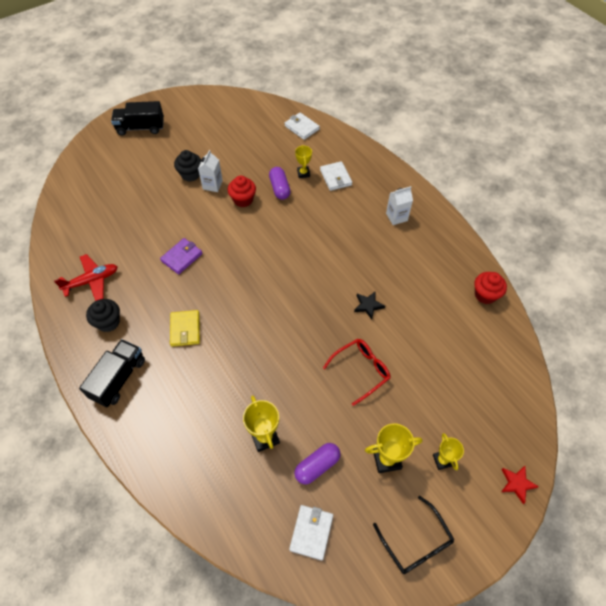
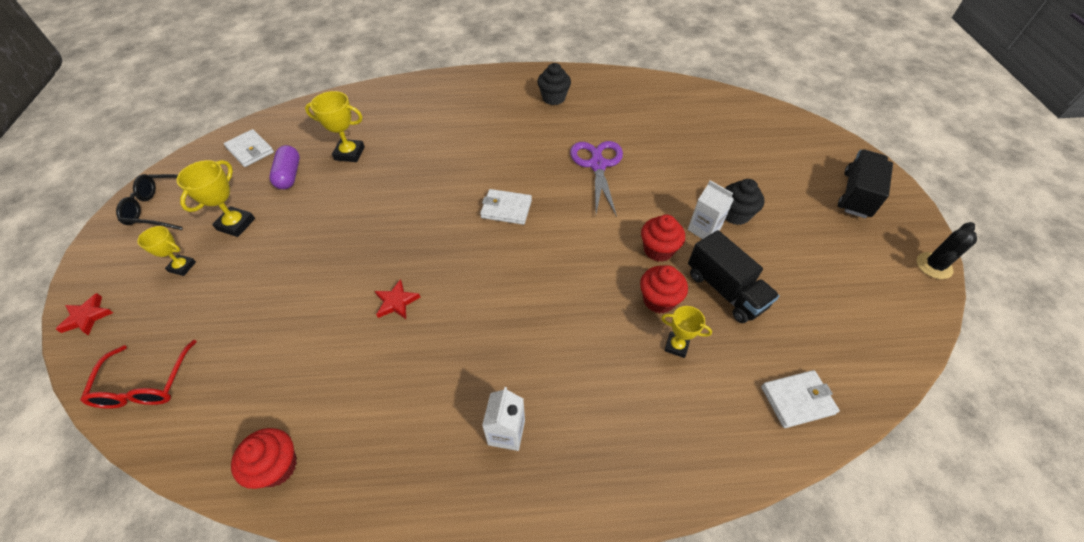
camera: 120 degrees right, 5 degrees down
red plane [54,254,118,301] -> none
black truck [79,339,145,407] -> black truck moved to [688,230,779,323]
purple wallet [160,238,203,274] -> purple scissors [570,141,623,217]
yellow wallet [170,310,200,347] -> none
purple capsule [269,167,291,200] -> red cupcake [640,265,688,314]
white wallet [320,161,352,191] -> white wallet moved to [480,189,532,225]
red glasses [323,339,390,406] -> red glasses moved to [80,340,197,409]
black star [354,291,385,320] -> red star [375,279,420,319]
none -> black cactus [917,222,977,279]

